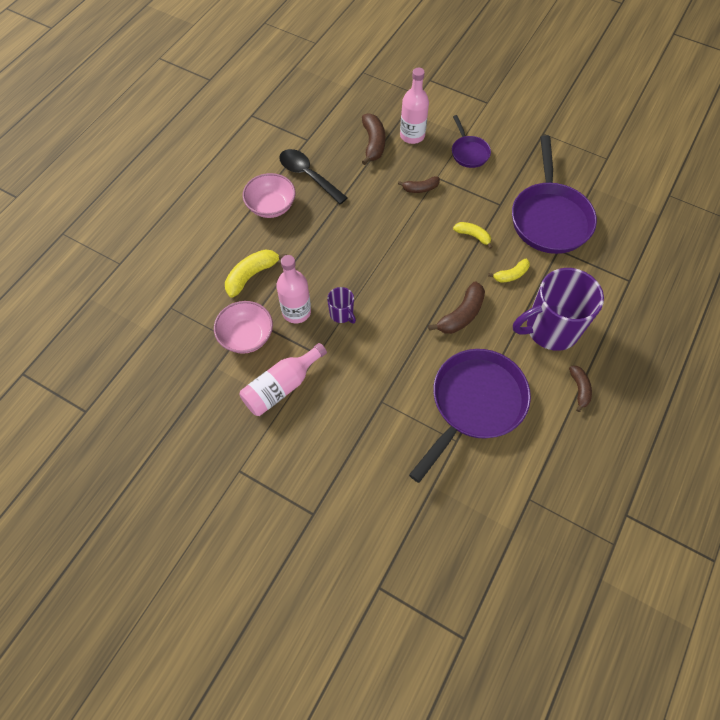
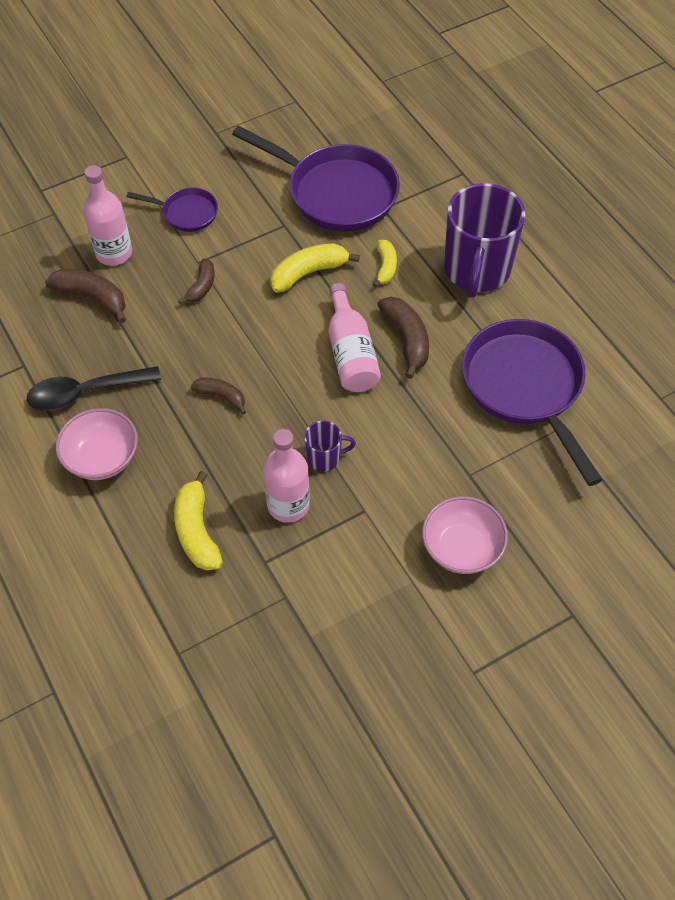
camera: 60 degrees left, 5 degrees down
pink bowl [214,301,273,354] -> pink bowl moved to [422,496,508,574]
pink bottle [239,343,327,416] -> pink bottle moved to [328,283,381,392]
yellow banana [453,222,492,249] -> yellow banana [270,243,360,292], size x1.59
brown banana [569,366,592,412] -> brown banana moved to [191,378,246,415]

